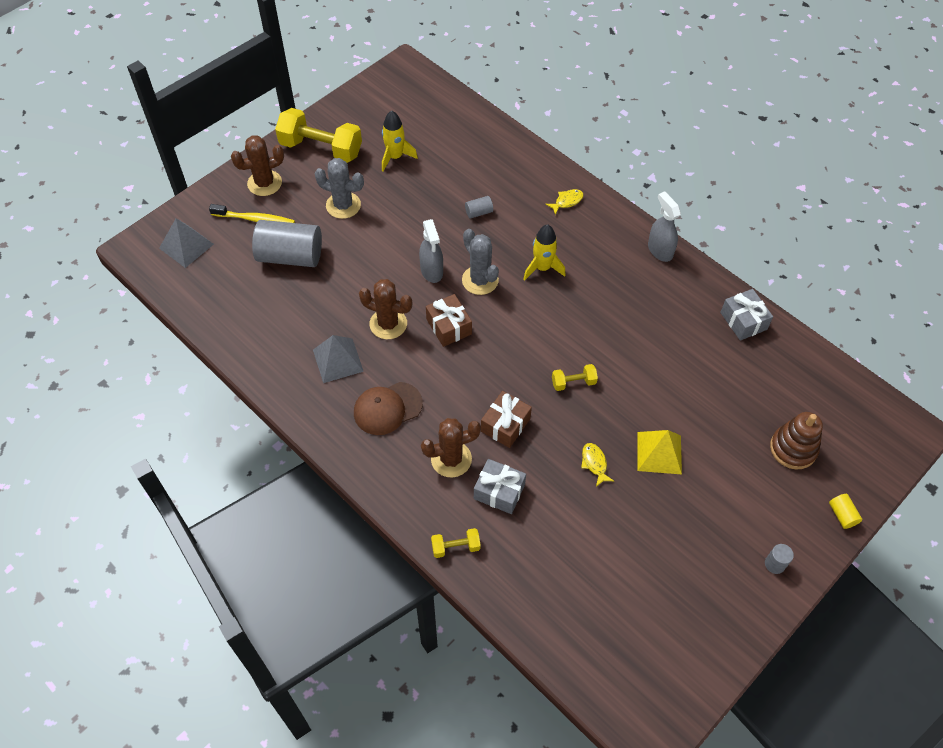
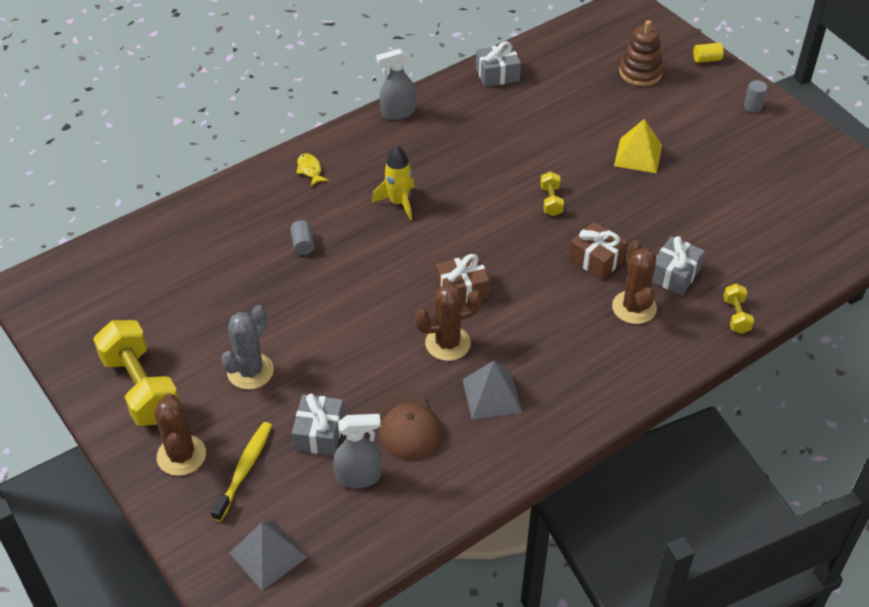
camera: 80 degrees left, 10 degrees down
grey cylinder [252,220,322,267] -> grey gift [292,394,345,456]
yellow dumbbell [275,108,362,163] -> yellow dumbbell turned 60 degrees counterclockwise [93,320,179,426]
brown cap [354,382,423,435] -> brown cap moved to [375,389,442,460]
brown cactus [359,279,412,339] -> brown cactus turned 45 degrees clockwise [415,284,482,361]
yellow rocket [382,110,418,171] -> none
grey spray bottle [419,219,443,283] -> grey spray bottle moved to [333,414,381,488]
grey cactus [462,229,499,295] -> none
yellow fish [581,443,614,487] -> none

